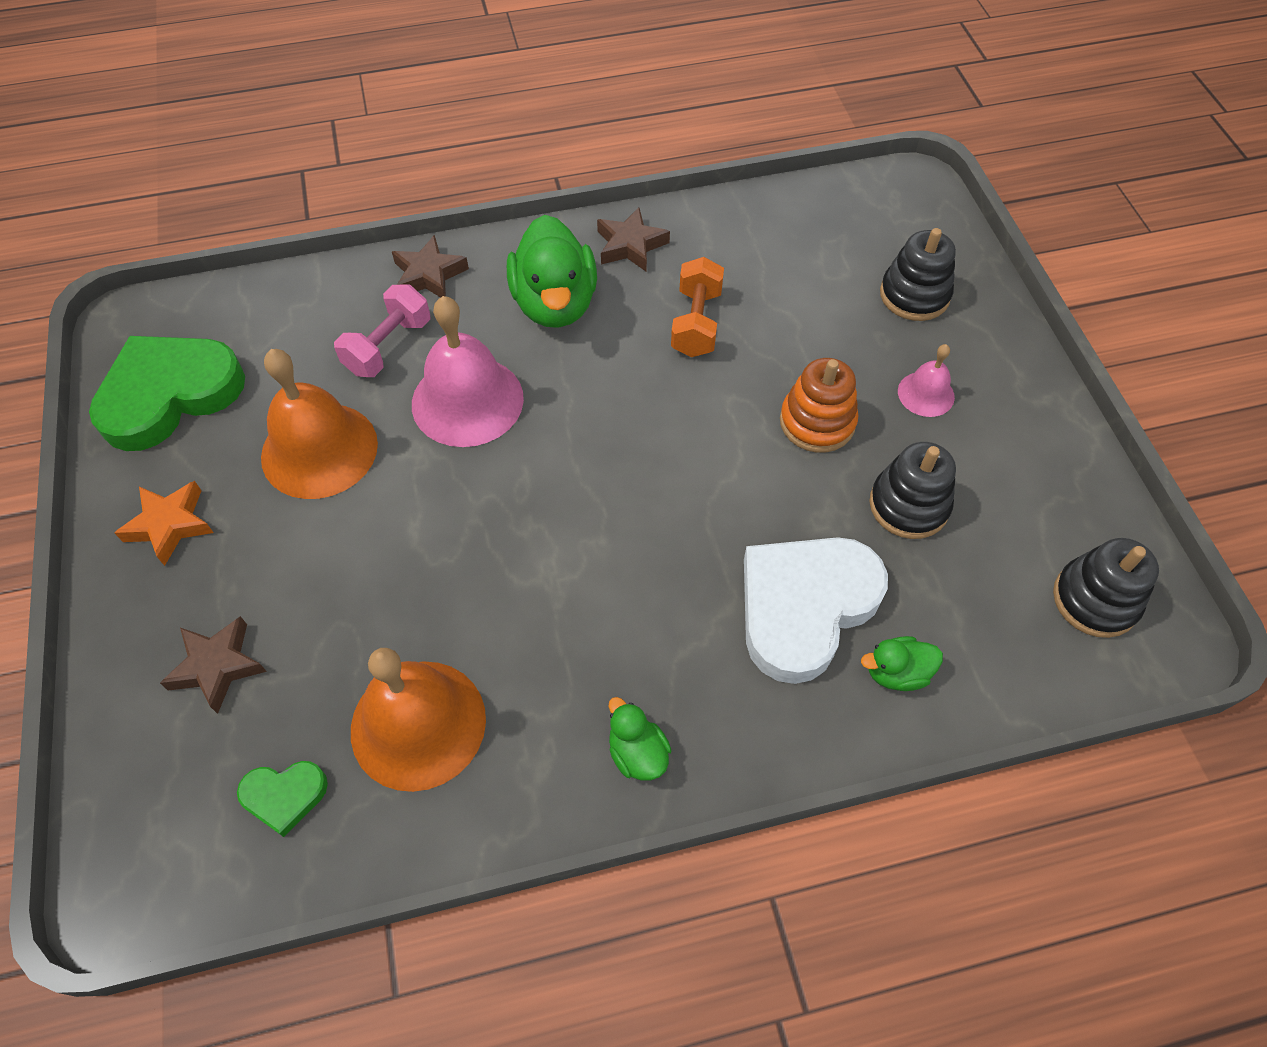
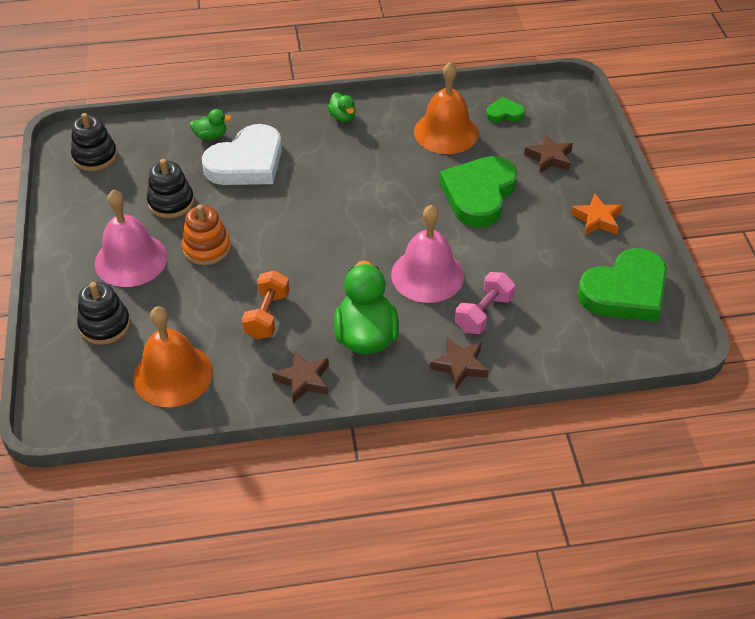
camera: 175 degrees left, 10 degrees down
orange bell [261,349,378,499] -> orange bell moved to [133,306,213,407]
pink bell [898,344,955,417] -> pink bell [95,190,168,287], size x1.97
none -> green heart [439,156,518,228]

